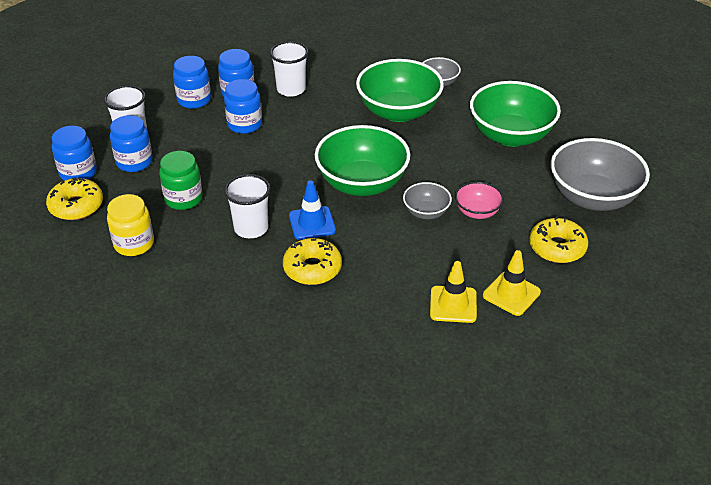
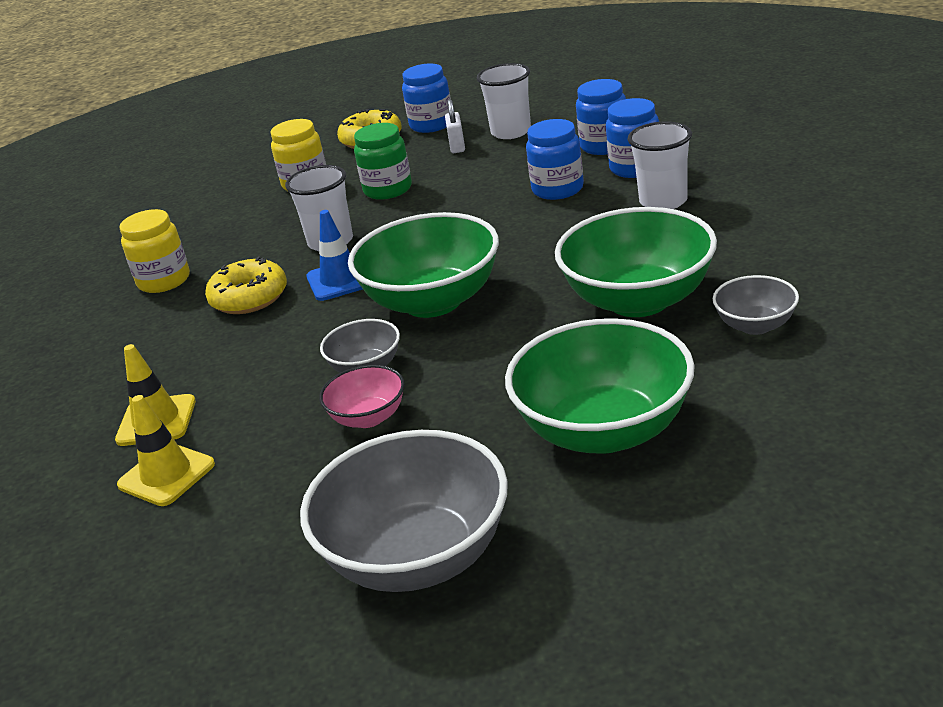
camera: 90 degrees right, 10 degrees down
blue jar [110,115,153,172] -> white padlock [445,99,465,153]
yellow donut [529,216,588,263] -> none
none -> yellow jar [120,209,190,293]

